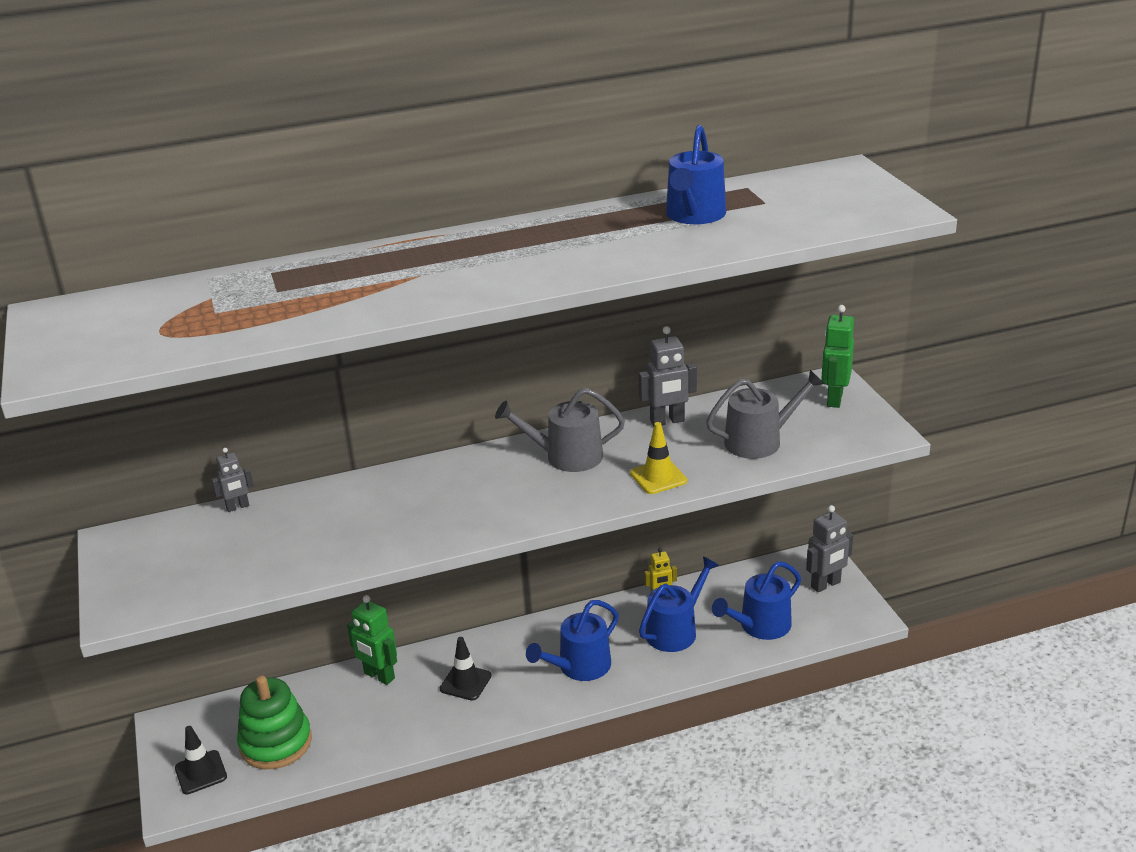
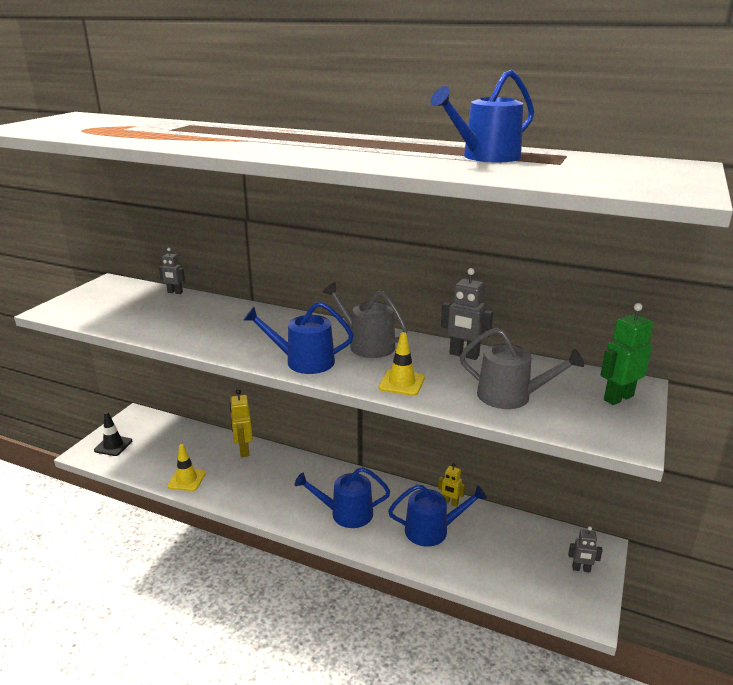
camera: 40 degrees right, 5 degrees down
green stacking toy [237,675,312,769] -> none
green robot [347,595,397,685] -> yellow robot [230,389,253,457]
black traffic cone [440,637,492,701] -> none
blue watering can [712,561,801,640] -> blue watering can moved to [244,301,354,374]
grey robot [806,505,853,592] -> grey robot [568,526,603,573], size x0.62
none -> yellow traffic cone [167,444,206,491]

